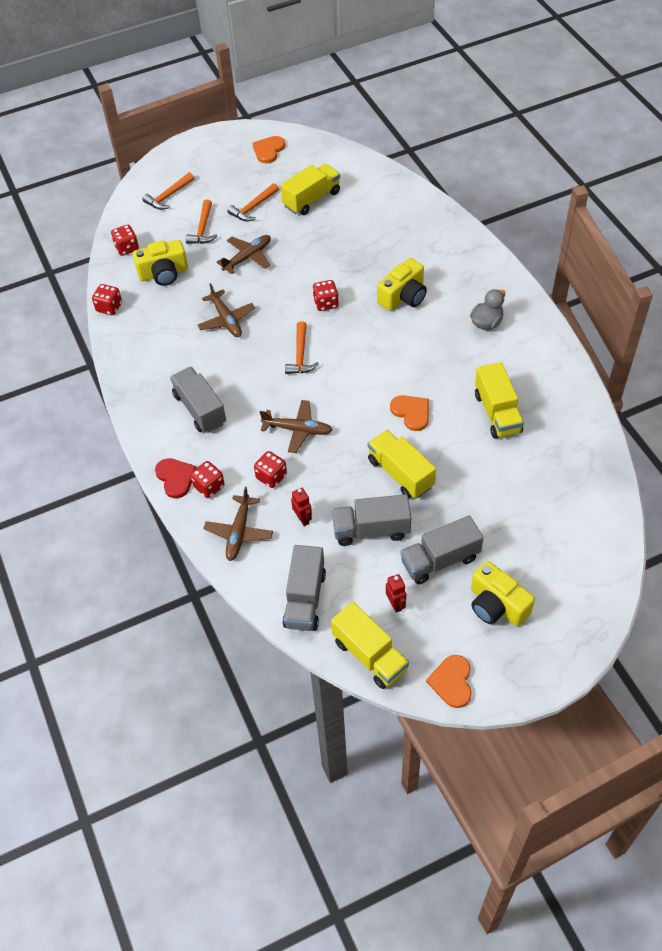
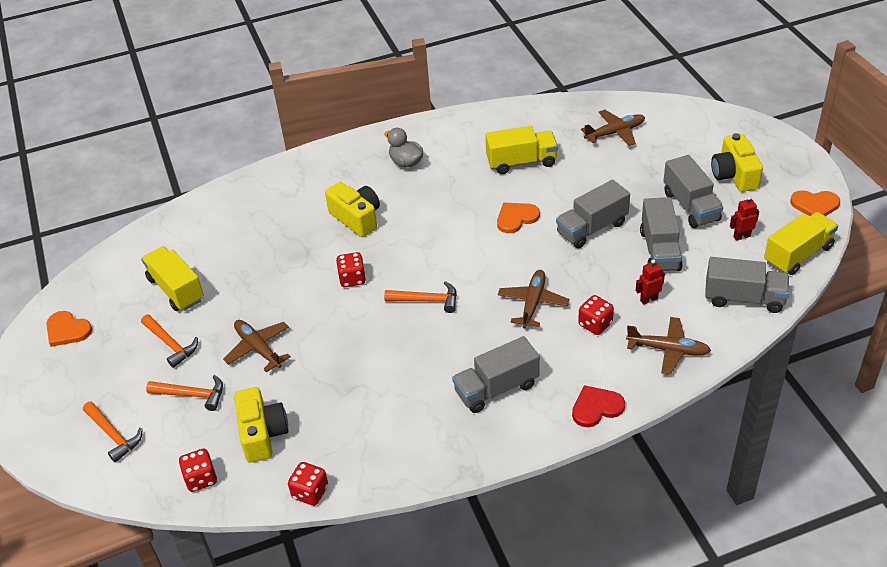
camera: 85 degrees left, 10 degrees down
red dice [190,461,225,498] -> none
brown plane [197,283,255,337] -> brown plane moved to [581,110,645,146]
yellow truck [368,430,436,498] -> grey truck [556,180,630,248]
yellow camera [471,561,535,626] -> yellow camera turned 120 degrees clockwise [711,133,763,192]

